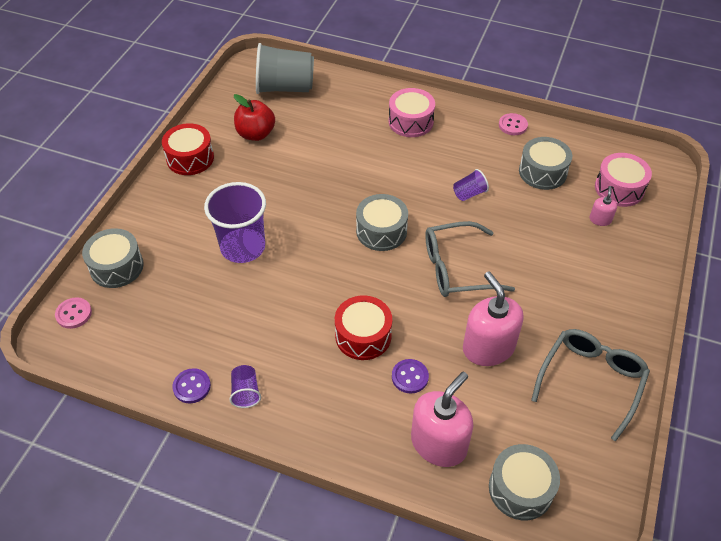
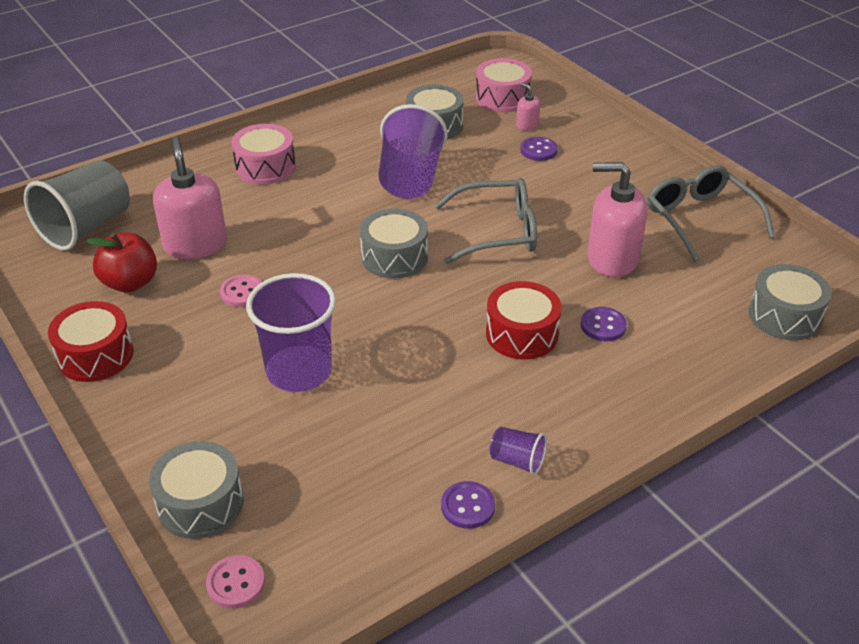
camera: 55 degrees left, 10 degrees down
pink soap dispenser [411,372,473,467] -> pink soap dispenser moved to [153,137,227,259]
grey glasses [425,221,515,297] -> grey glasses turned 120 degrees counterclockwise [435,178,537,264]
purple cup [453,169,489,201] -> purple cup [378,104,447,199], size x2.16
pink button [499,113,528,135] -> pink button moved to [220,274,262,307]
none -> purple button [520,137,558,161]

